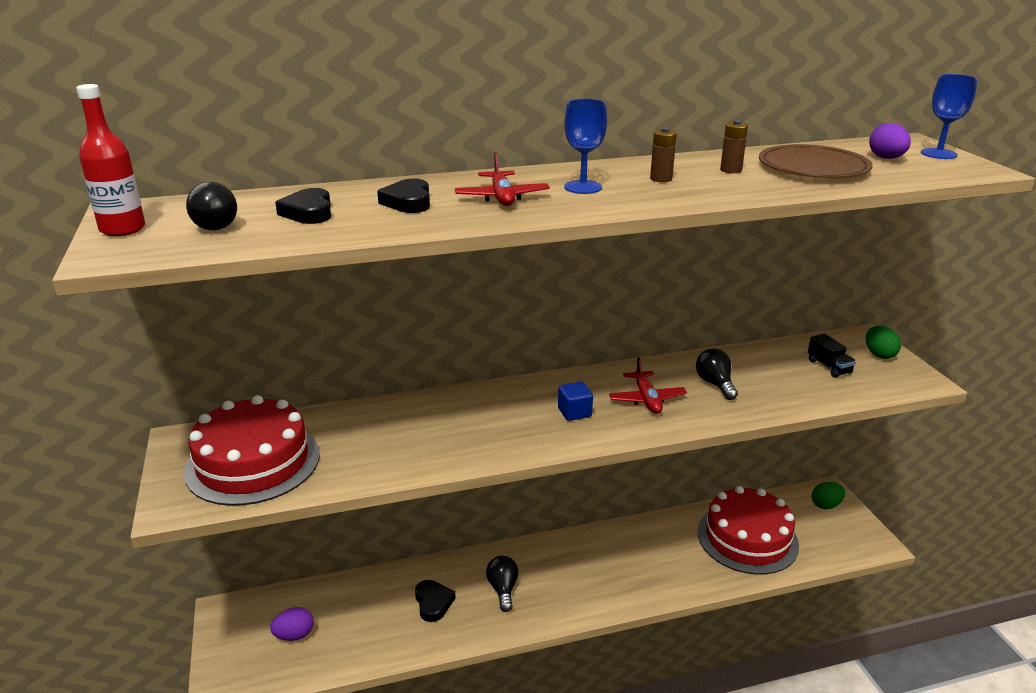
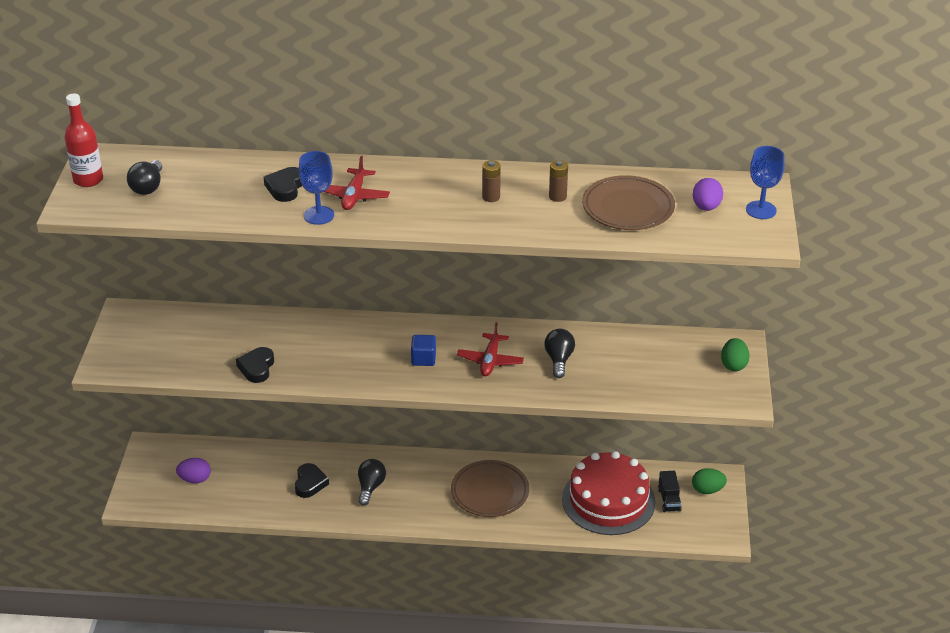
camera: 20 degrees right, 10 degrees up
red cake [184,395,320,506] -> none
black heart [275,188,331,224] -> black heart moved to [236,347,274,383]
blue goblet [564,99,607,194] -> blue goblet moved to [299,151,334,225]
black truck [808,334,856,378] -> black truck moved to [658,471,682,512]
none -> brown plate [451,460,529,517]

